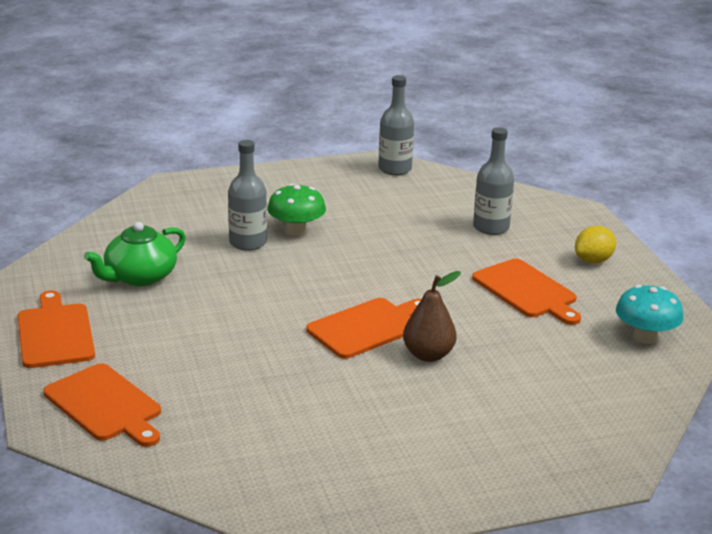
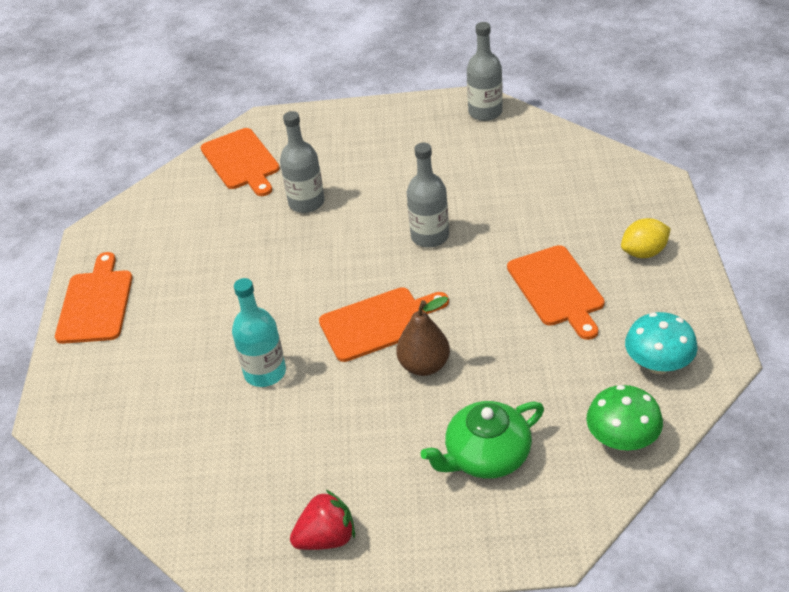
camera: 20 degrees right, 15 degrees up
orange cutting board [43,363,161,447] -> orange cutting board moved to [201,128,280,196]
green teapot [84,222,186,286] -> green teapot moved to [420,401,544,479]
green mushroom [267,184,326,236] -> green mushroom moved to [587,385,663,451]
grey bottle [473,127,514,235] -> grey bottle moved to [407,143,449,248]
none -> turquoise bottle [232,278,286,387]
none -> red strawberry [290,490,355,550]

